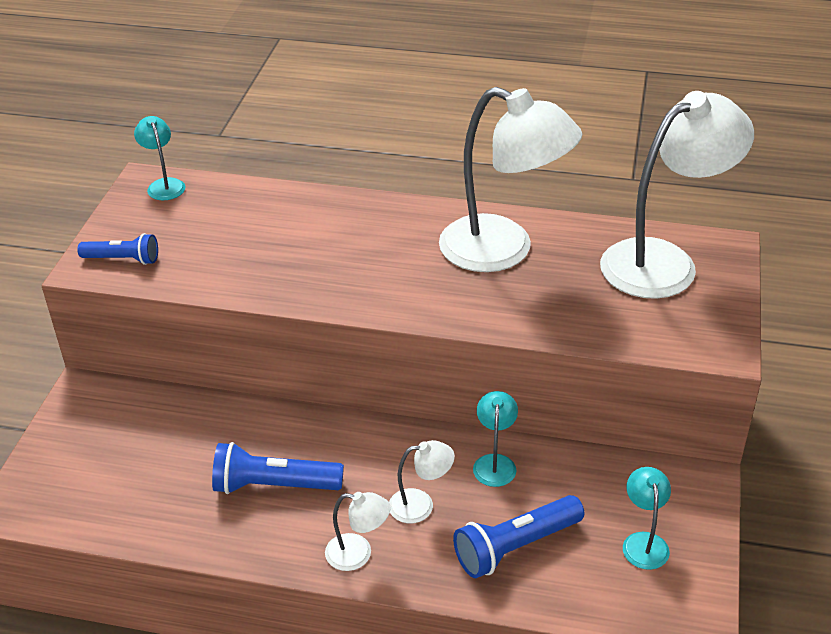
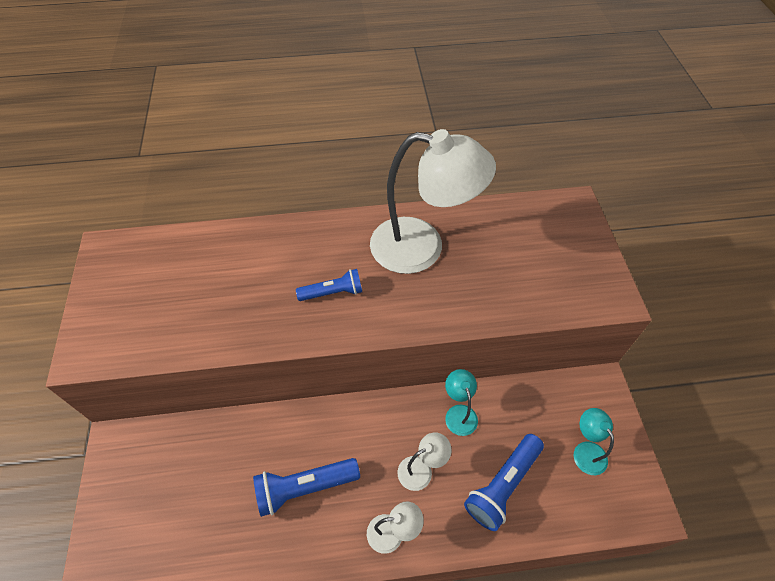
camera: 20 degrees left, 15 degrees up
blue flashlight [77,233,158,265] -> blue flashlight moved to [296,269,362,301]
turquoise lamp [134,116,185,200] -> none
white lamp [600,91,754,299] -> none

